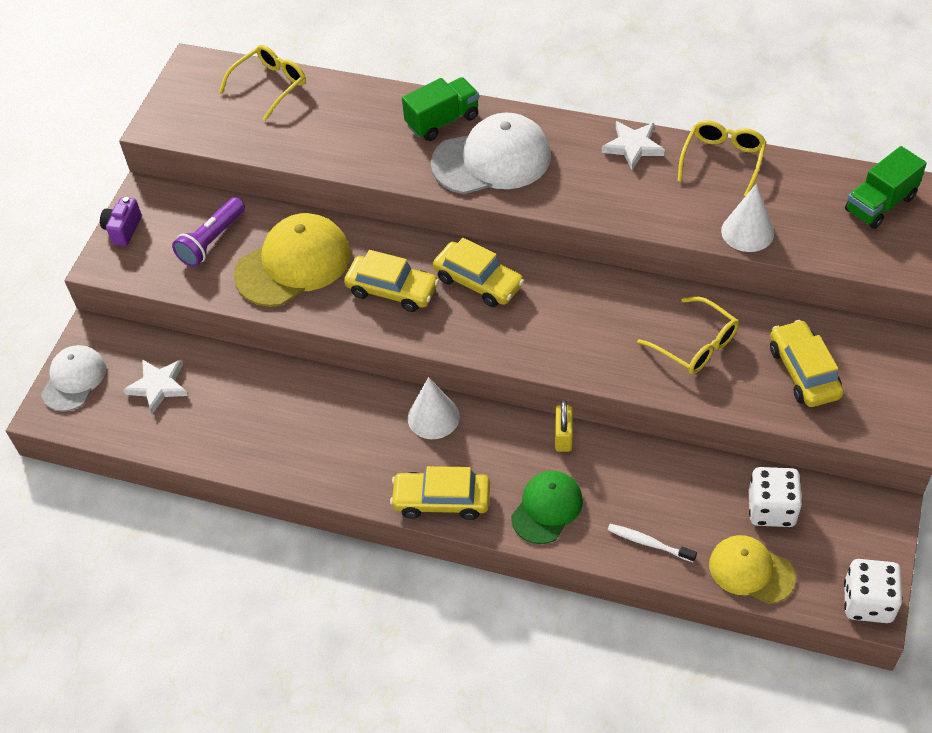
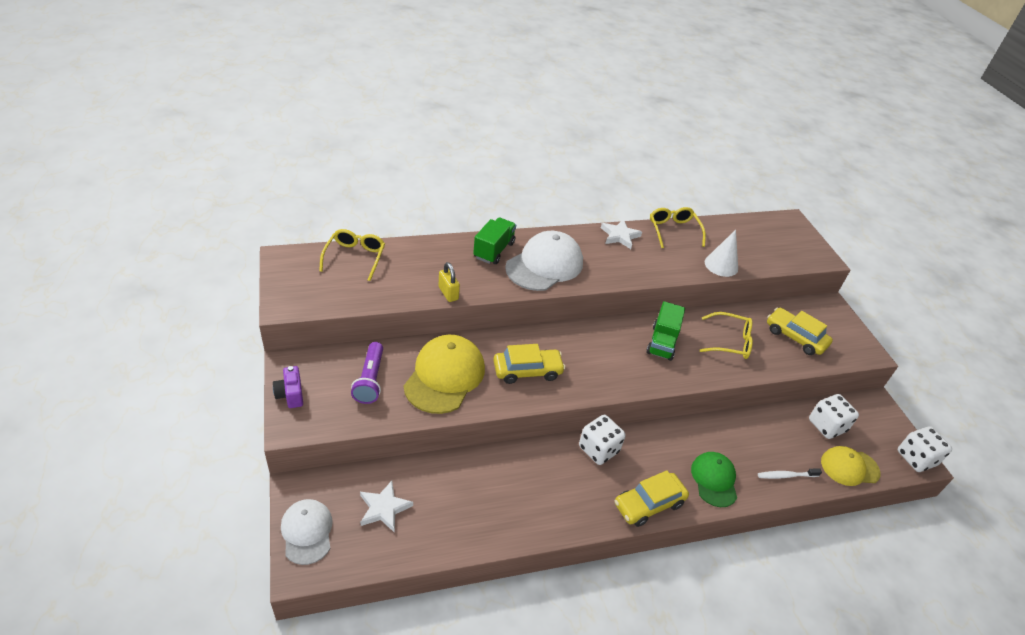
camera: 40 degrees left, 10 degrees down
white cone [408,377,460,439] -> white dice [579,415,626,465]
yellow car [433,238,524,307] -> none
yellow padlock [555,400,573,452] -> yellow padlock moved to [439,262,460,302]
green truck [845,146,927,229] -> green truck moved to [647,301,685,361]

